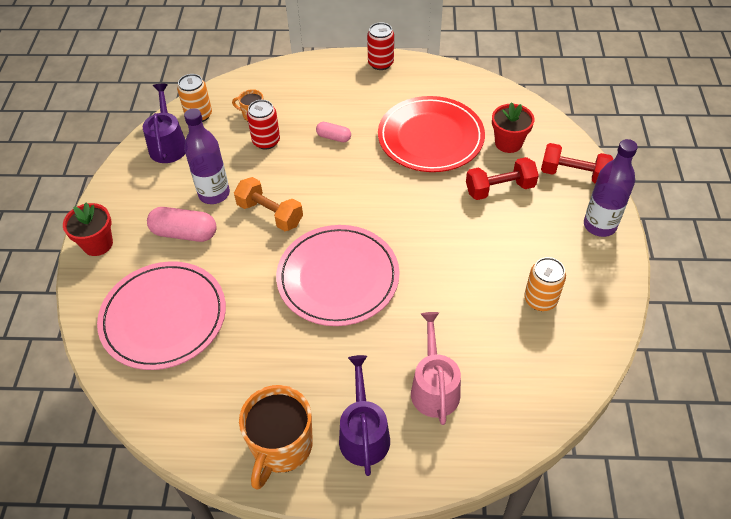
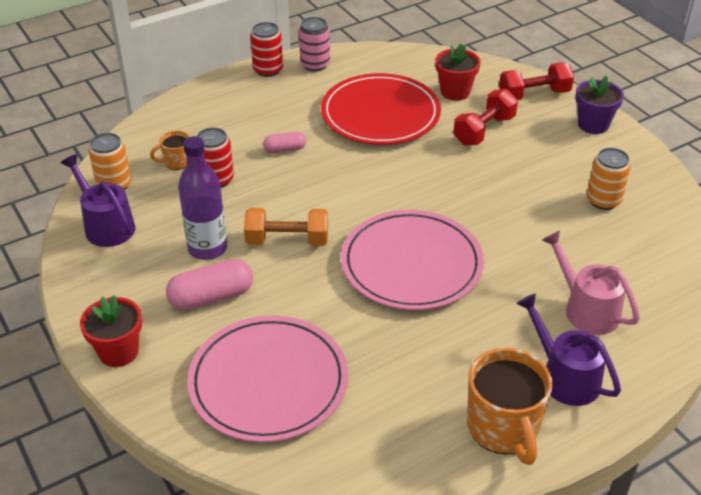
camera: 35 degrees left, 10 degrees down
purple bottle [584,139,638,237] -> purple flower pot [576,76,624,134]
none -> pink can [299,17,330,72]

